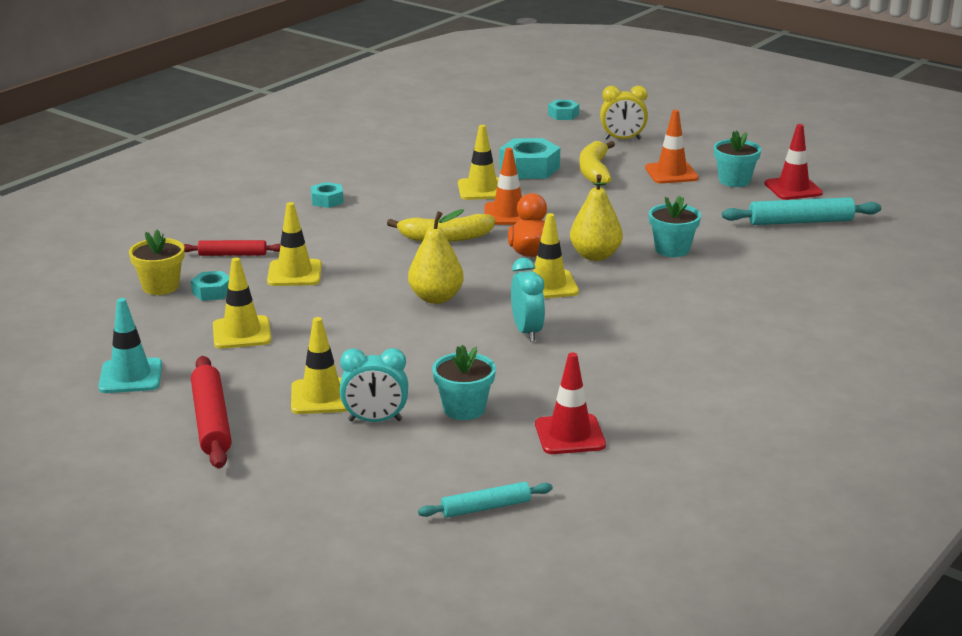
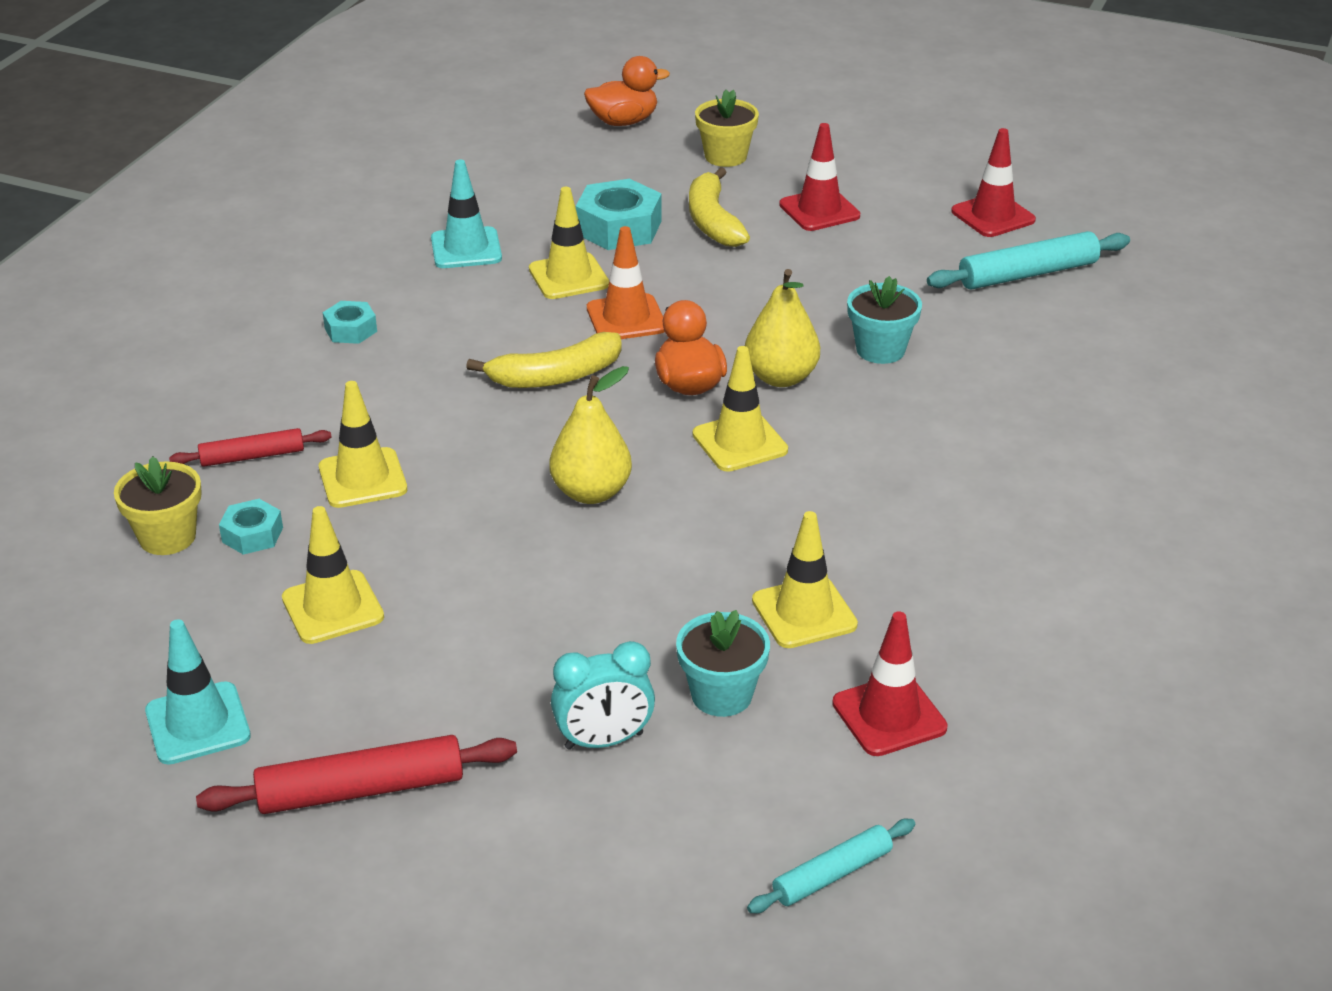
camera: 15 degrees left, 10 degrees up
red rolling pin [191,356,232,469] -> red rolling pin turned 75 degrees counterclockwise [196,735,517,814]
yellow traffic cone [291,317,348,414] -> yellow traffic cone moved to [752,511,858,648]
turquoise clock [511,258,545,342] -> none
turquoise nut [548,100,579,120] -> orange duck [584,56,670,126]
yellow clock [600,86,648,140] -> yellow flower pot [695,90,759,167]
orange traffic cone [645,110,699,183] -> red traffic cone [779,123,860,231]
turquoise flower pot [714,130,761,187] -> none
none -> turquoise traffic cone [431,160,502,268]

